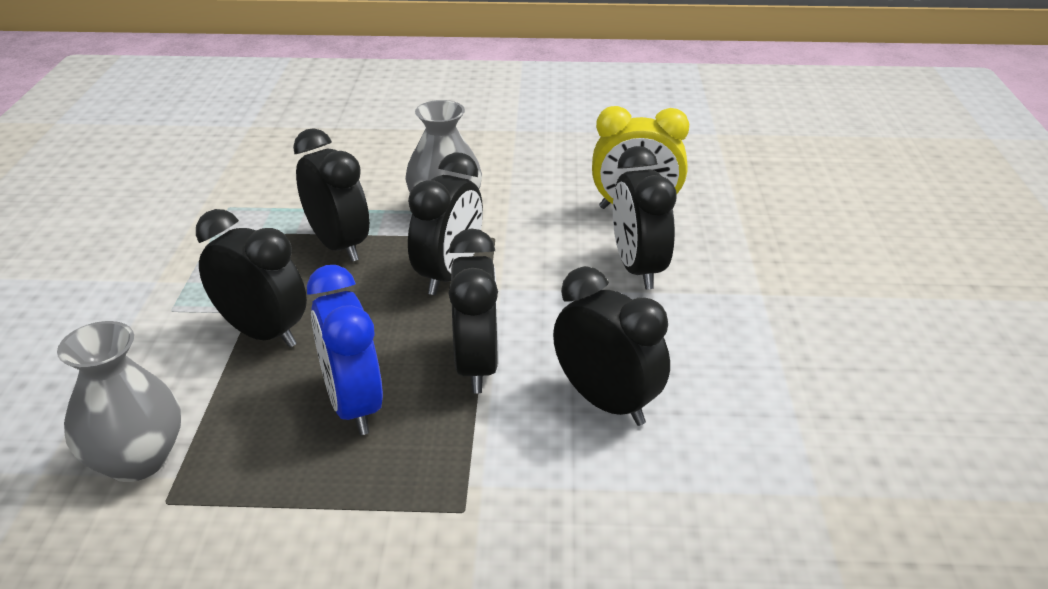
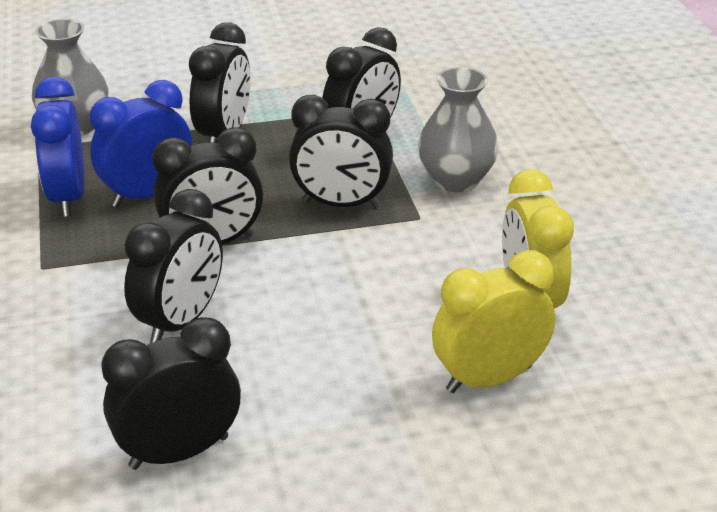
camera: 75 degrees right, 0 degrees up
black clock [613,146,677,289] -> black clock moved to [101,317,241,470]
none -> blue clock [31,77,85,217]
none -> yellow clock [432,250,555,393]

